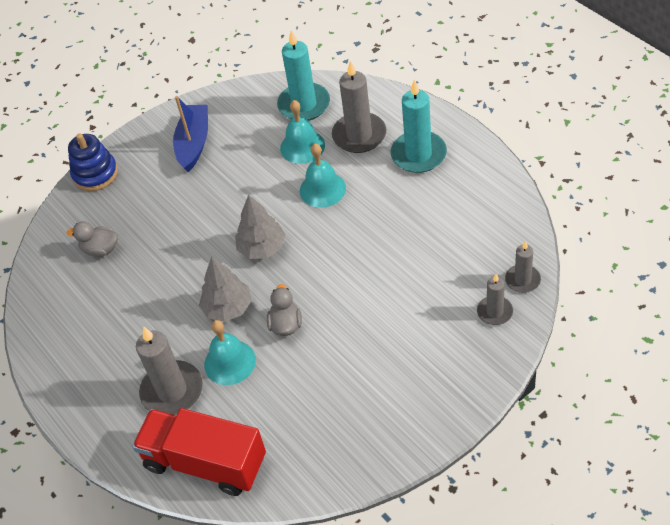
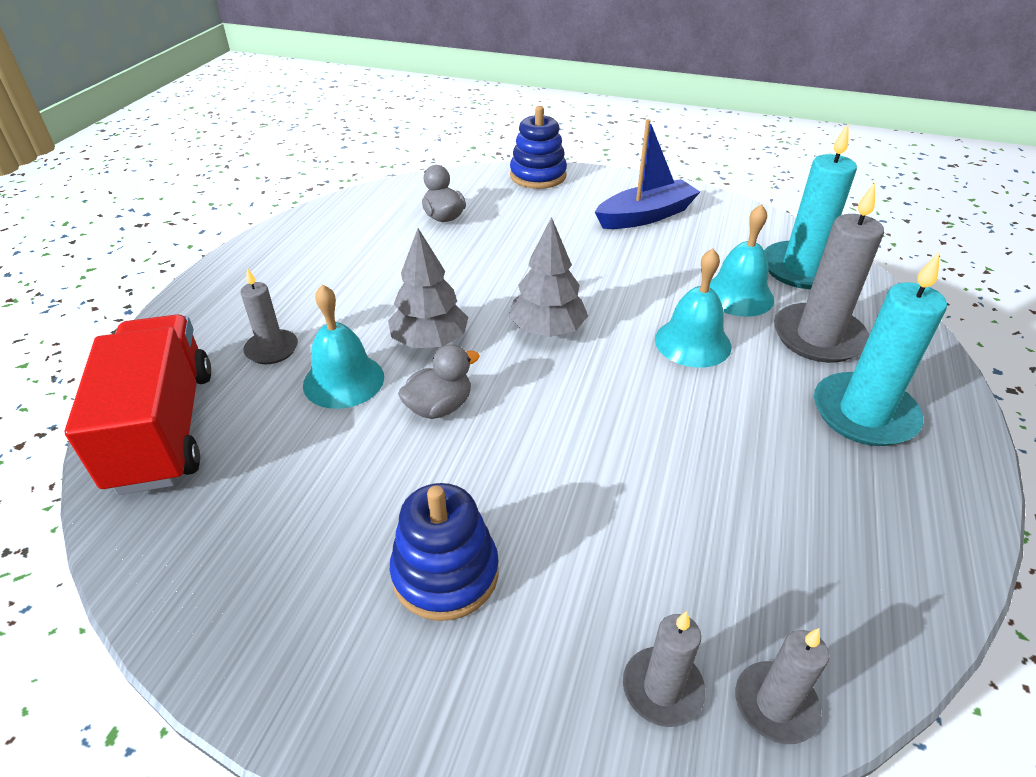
camera: 50 degrees right, 10 degrees down
grey candle [136,326,203,415] -> grey candle [241,268,298,364], size x0.57
none -> blue stacking toy [390,483,499,621]

